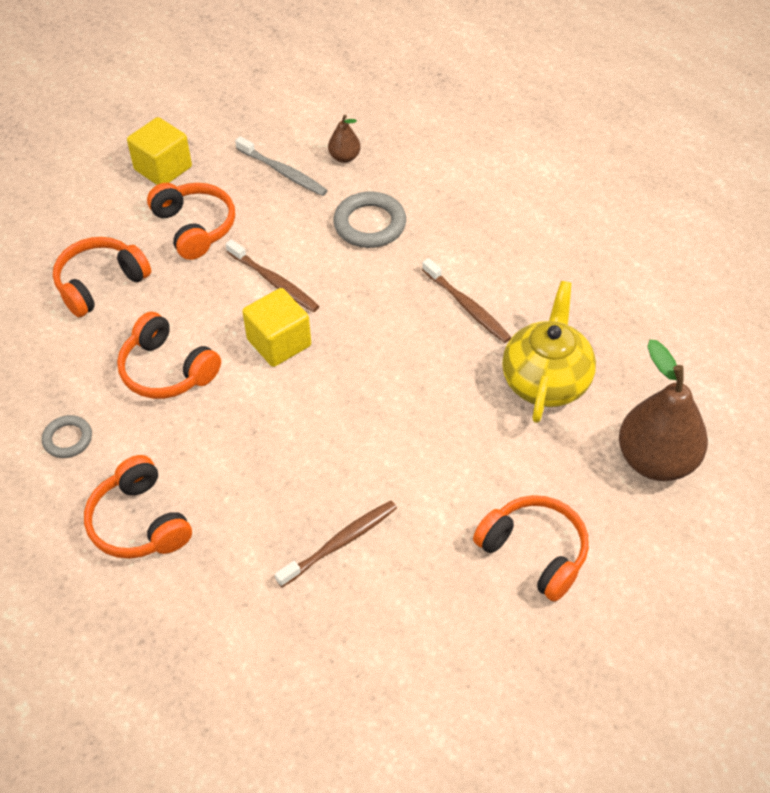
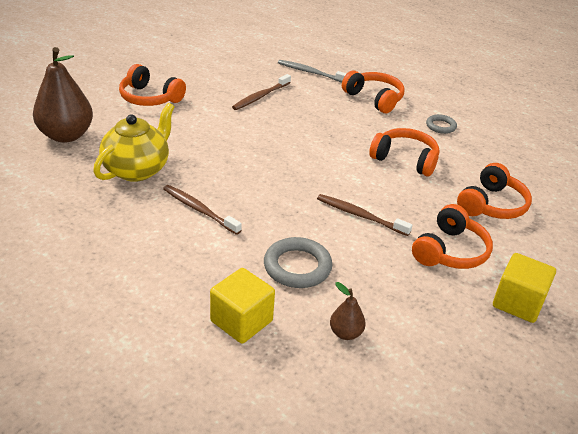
camera: 165 degrees right, 15 degrees down
orange headphones [147,183,235,260] -> orange headphones turned 105 degrees counterclockwise [412,204,493,269]
grey toothbrush [235,136,328,196] -> grey toothbrush moved to [278,60,347,82]
yellow cube [242,288,311,367] -> yellow cube moved to [210,268,275,344]
yellow teapot [502,281,596,423] -> yellow teapot turned 150 degrees counterclockwise [93,103,174,182]

